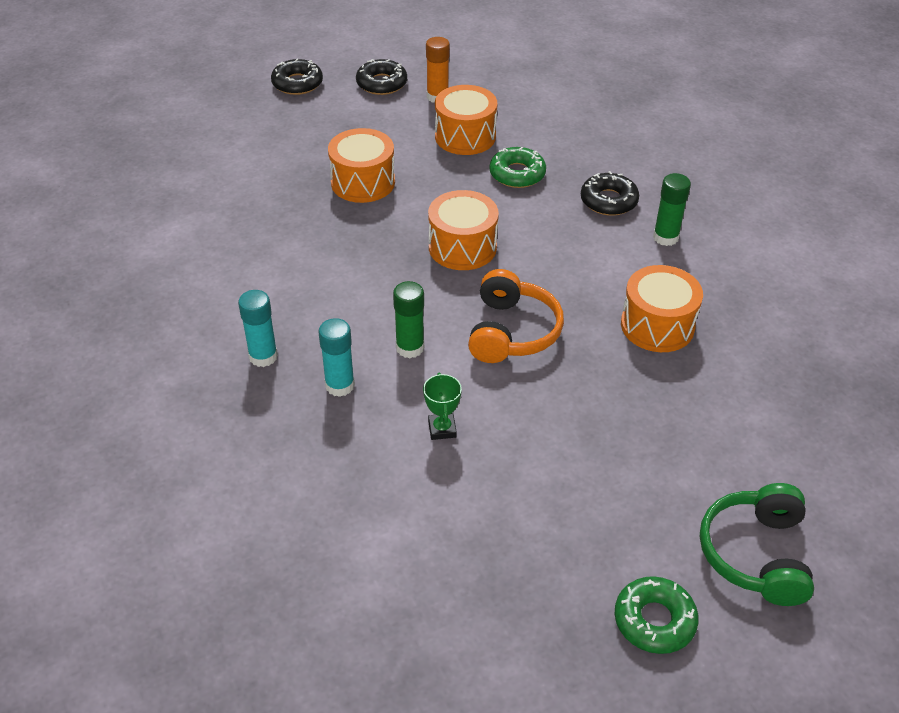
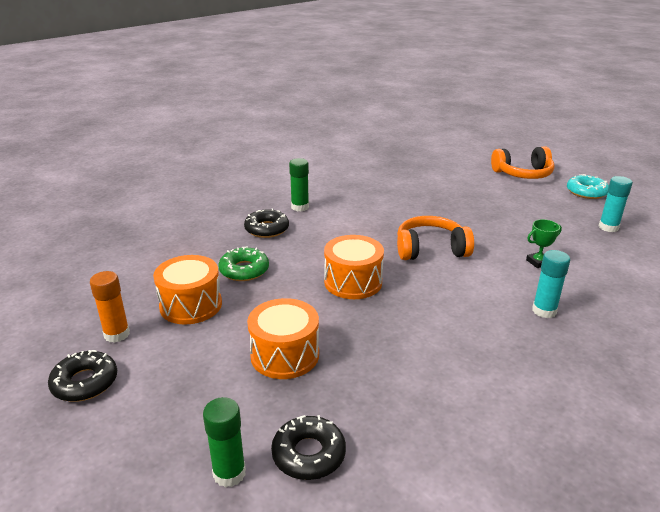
camera: 105 degrees left, 15 degrees down
turquoise glue stick [238,290,278,367] -> turquoise glue stick moved to [599,176,633,232]
black donut [271,59,323,95] -> black donut moved to [271,415,346,480]
green glue stick [393,281,424,358] -> green glue stick moved to [203,397,246,488]
green donut [615,576,699,654] -> turquoise donut [567,174,609,199]
orange drum [621,265,703,352] -> none
green headphones [700,483,814,606] -> orange headphones [491,146,554,179]

